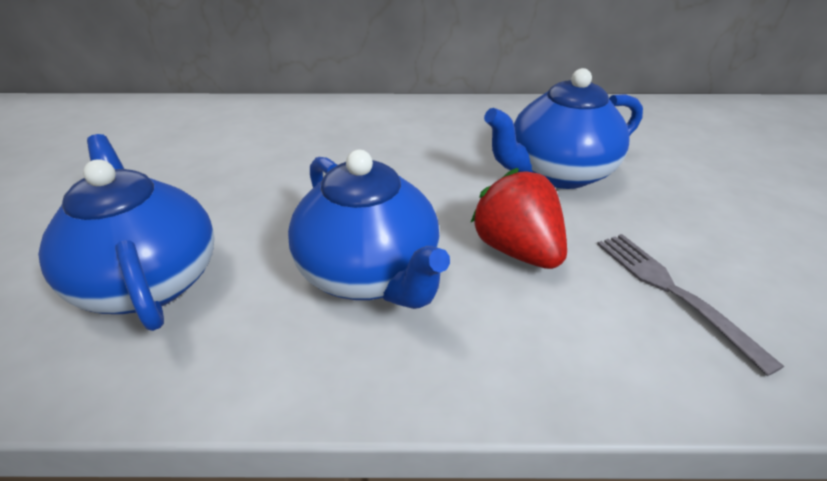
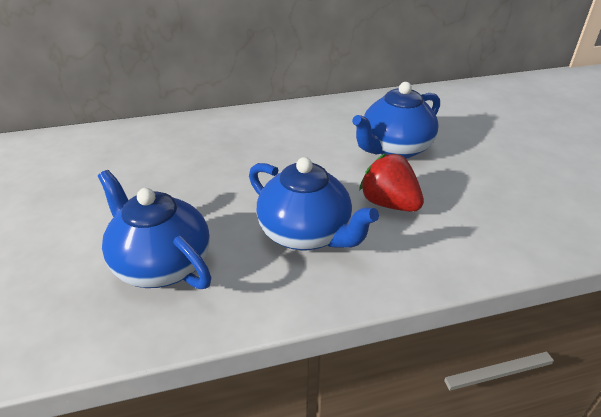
camera: 15 degrees left, 0 degrees up
grey fork [597,234,784,376] -> none

